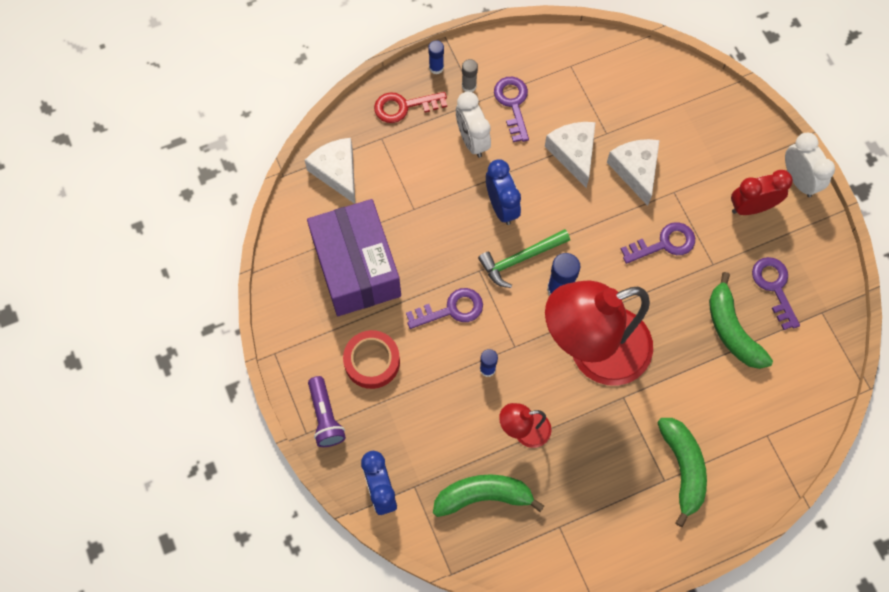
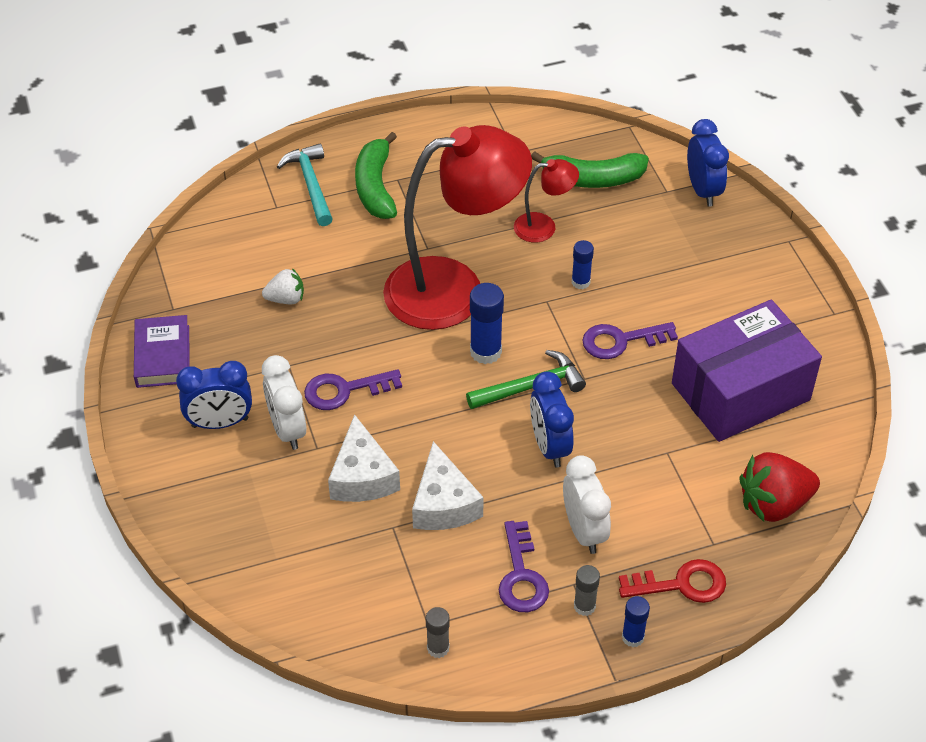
camera: 175 degrees left, 20 degrees down
white cheese [305,138,355,204] -> red strawberry [739,452,820,522]
purple box [307,199,401,316] -> purple box turned 75 degrees clockwise [672,300,822,442]
purple flashlight [308,376,346,447] -> none
red tape [343,330,400,389] -> none
green banana [709,272,773,369] -> white strawberry [262,268,304,304]
red clock [731,170,793,215] -> blue clock [176,361,252,429]
purple key [752,257,800,330] -> none
white clock [785,133,835,197] -> white clock moved to [262,355,306,450]
none -> purple book [134,315,190,388]
none -> turquoise hammer [277,144,333,226]
none -> grey glue stick [426,607,450,658]

